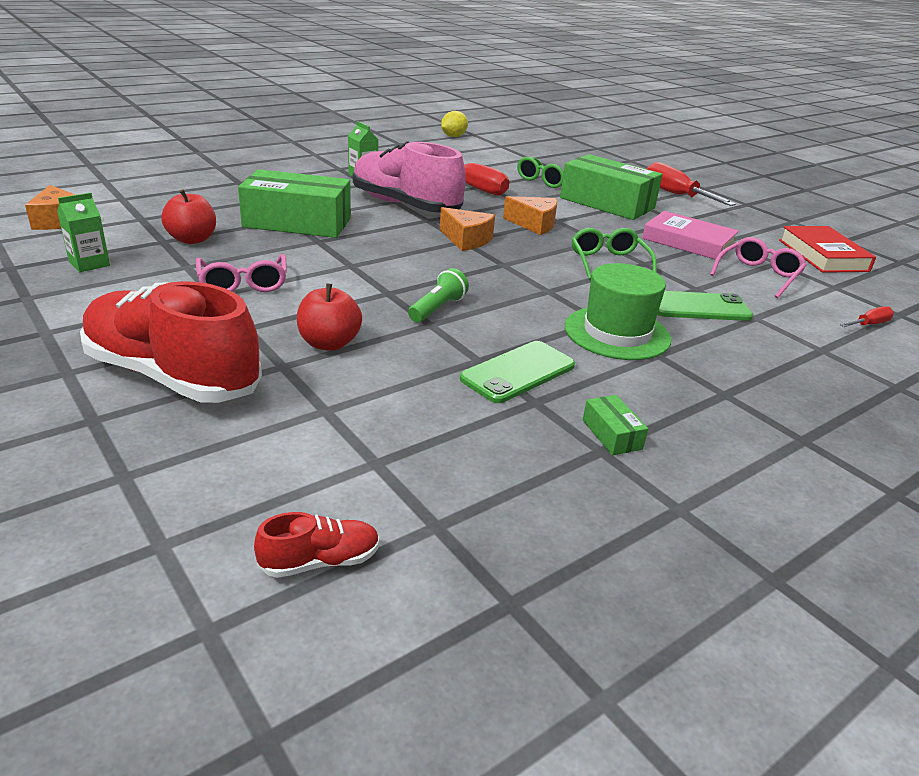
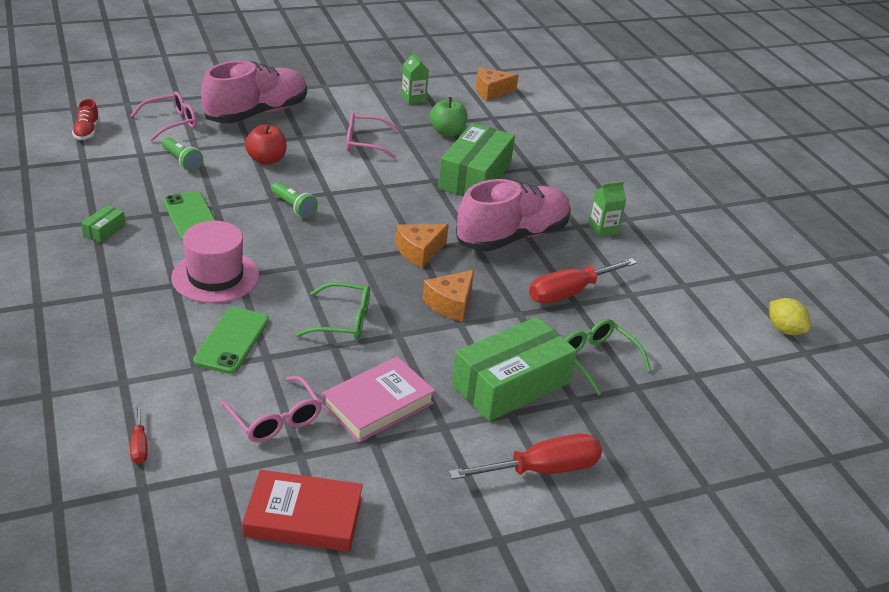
camera: 105 degrees right, 5 degrees up
red shoe [80,281,262,403] -> pink shoe [201,61,307,123]
red apple [161,189,216,244] -> green apple [430,97,468,136]
green hat [565,263,671,360] -> pink hat [171,221,259,303]
green box [583,395,648,455] -> green box turned 60 degrees counterclockwise [81,205,126,243]
none -> pink glasses [130,91,197,141]
none -> green flashlight [162,137,203,171]

